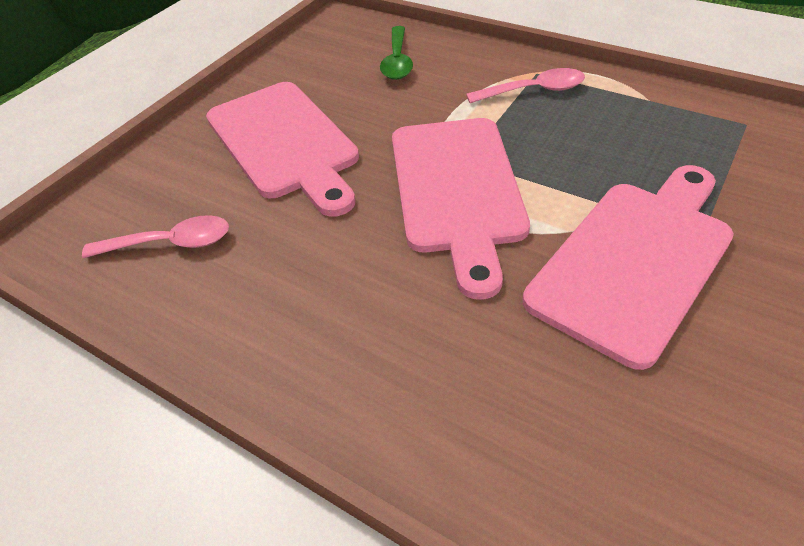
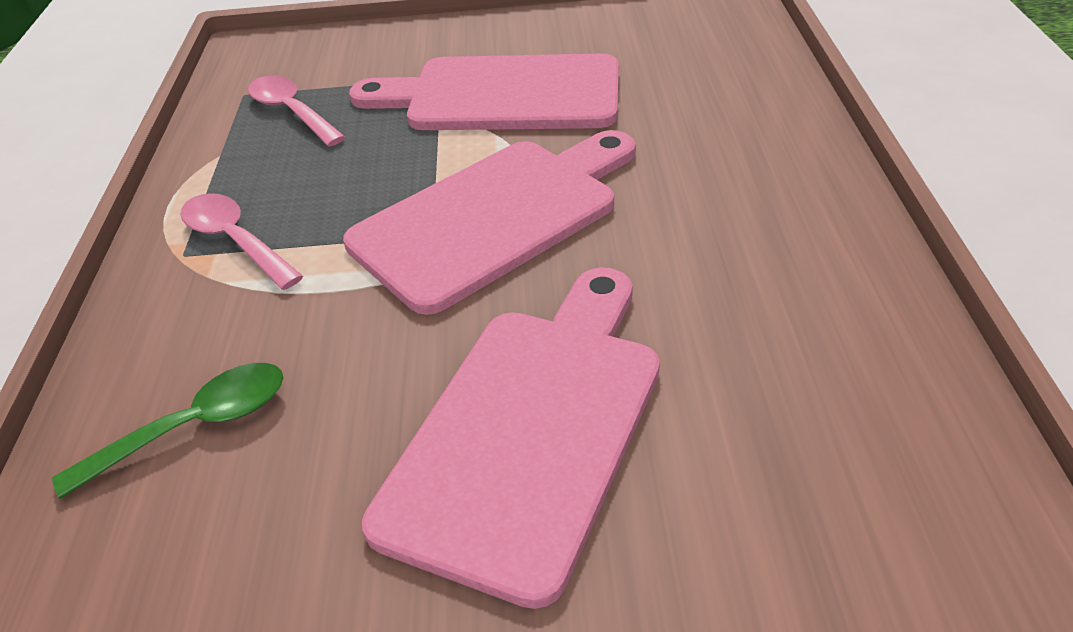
camera: 125 degrees left, 5 degrees down
pink spoon [82,215,229,258] -> pink spoon moved to [248,75,345,147]

